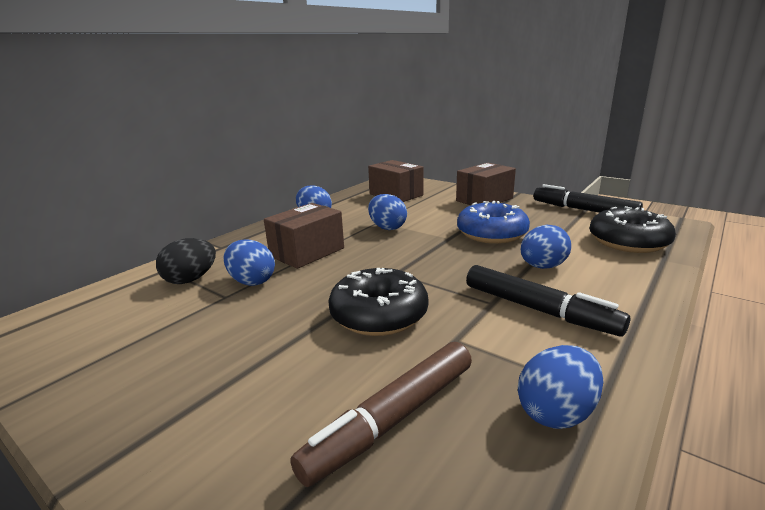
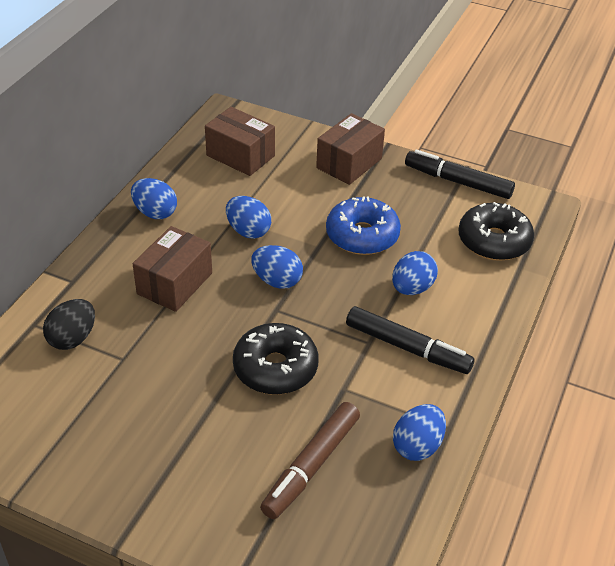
camera: 15 degrees left, 20 degrees up
blue egg [224,239,275,286] -> blue egg moved to [251,245,303,289]

